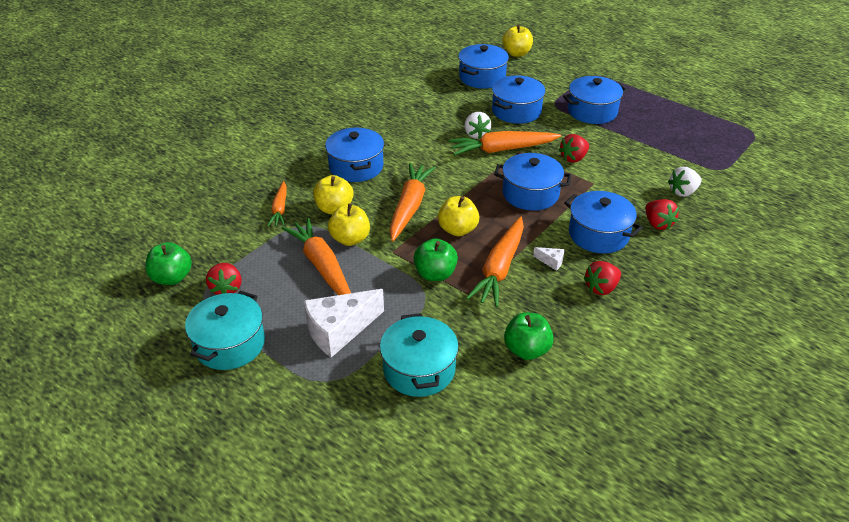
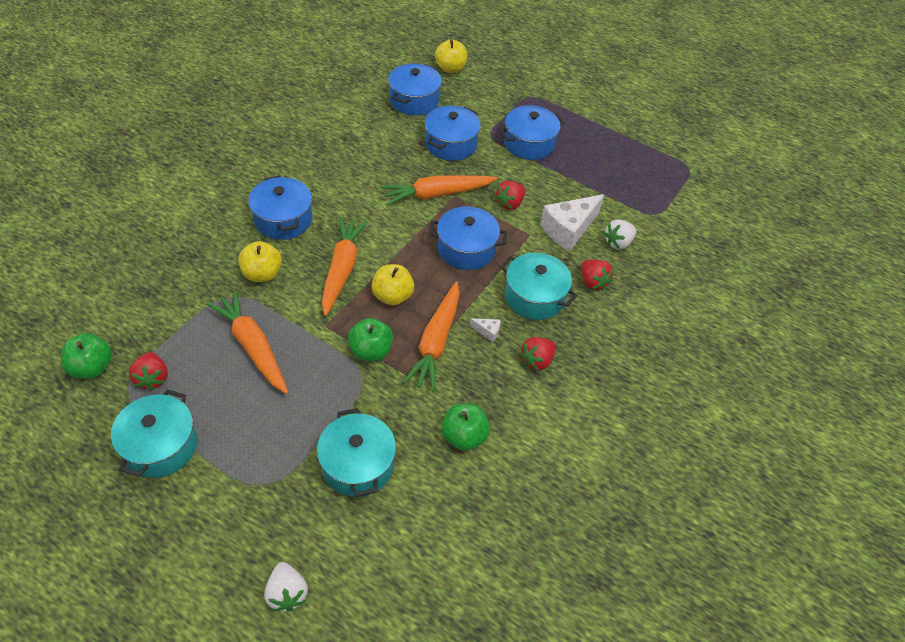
camera: 10 degrees left, 10 degrees up
orange carrot [268,181,286,226] -> none
white cheese [304,289,384,358] -> white cheese moved to [540,194,604,251]
yellow apple [328,204,370,246] -> none
white strawberry [464,112,491,139] -> white strawberry moved to [264,562,308,612]
blue pot [564,191,643,253] -> turquoise pot [500,253,578,320]

